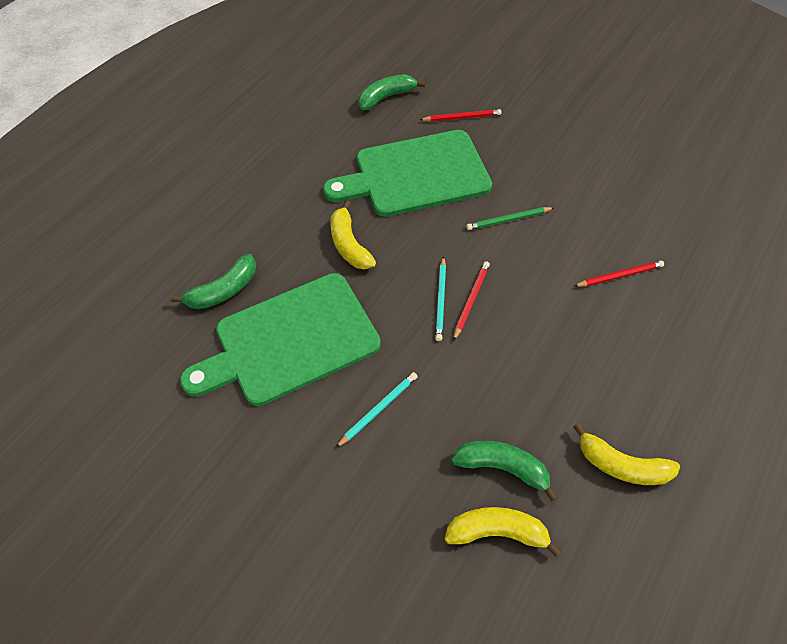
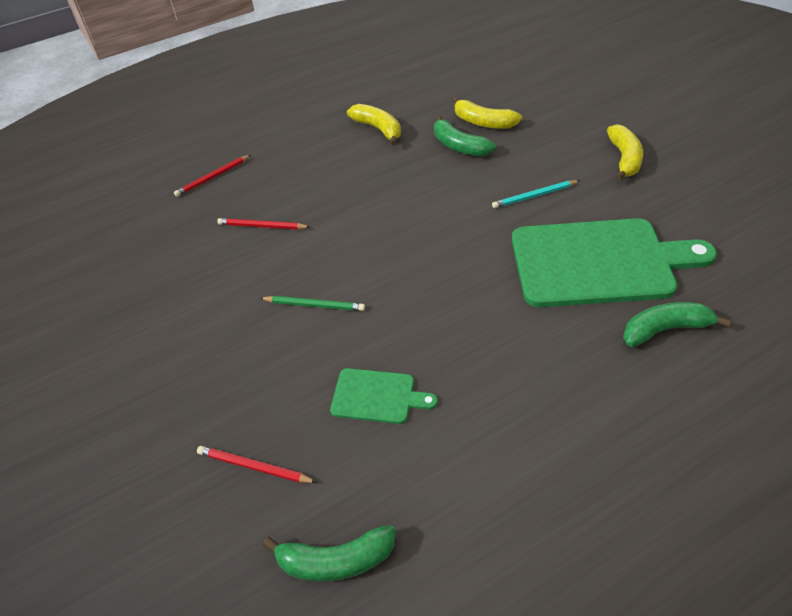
camera: 150 degrees left, 10 degrees down
green cutting board [323,130,492,217] -> green cutting board [330,368,438,424], size x0.46
yellow banana [330,200,376,269] -> yellow banana moved to [607,124,643,181]
turquoise pencil [435,256,446,341] -> none
red pencil [453,261,490,341] -> red pencil moved to [174,155,251,197]

